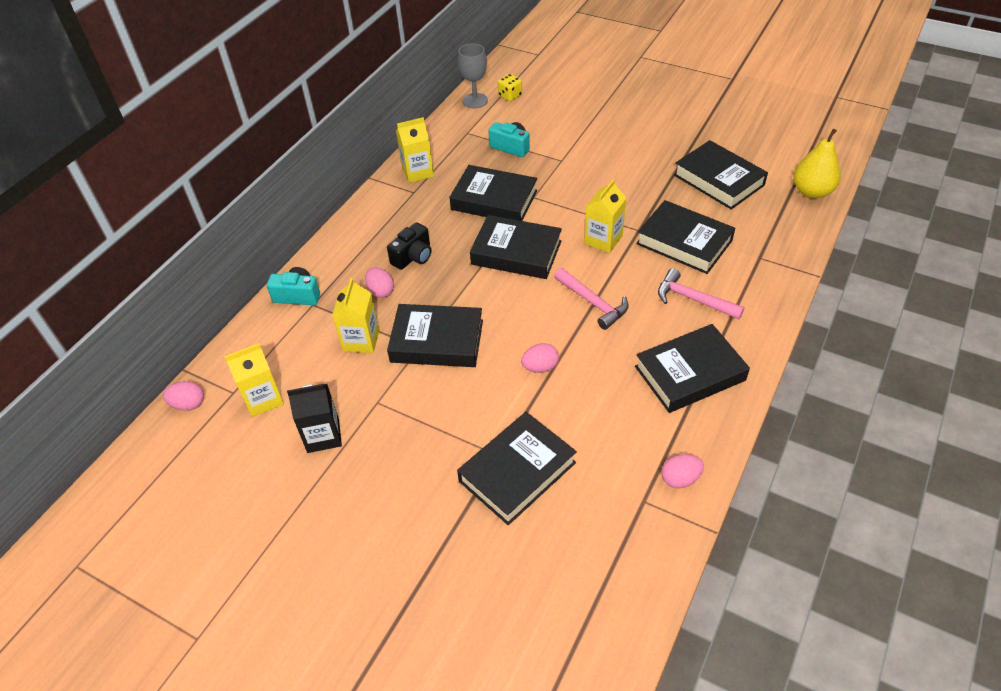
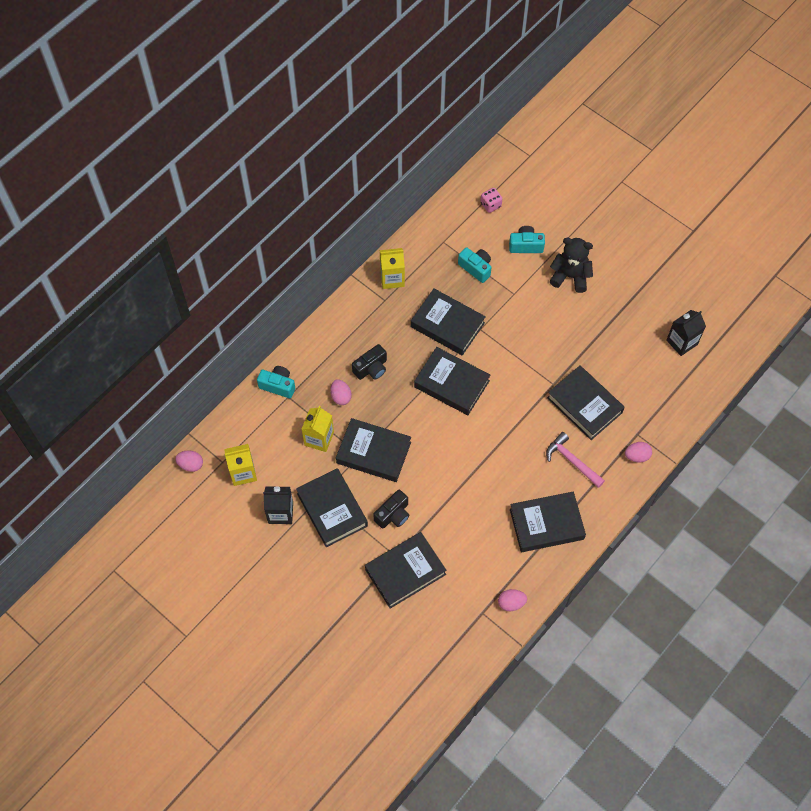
camera: 10 degrees right, 15 degrees up
grey goblet [458,43,488,108] -> none
yellow dice [498,74,522,101] -> pink dice [481,188,502,213]
pink egg [521,343,559,373] -> pink egg moved to [625,442,652,463]
pink hammer [554,268,629,330] -> none
yellow carton [584,179,626,253] -> none
black book [674,140,768,209] -> black book moved to [296,468,368,547]
yellow pear [793,129,841,199] -> none
none -> black camera [373,490,409,529]
none -> turquoise camera [509,226,545,253]
none -> black teddy bear [550,238,593,293]
none -> black carton [666,310,706,356]

